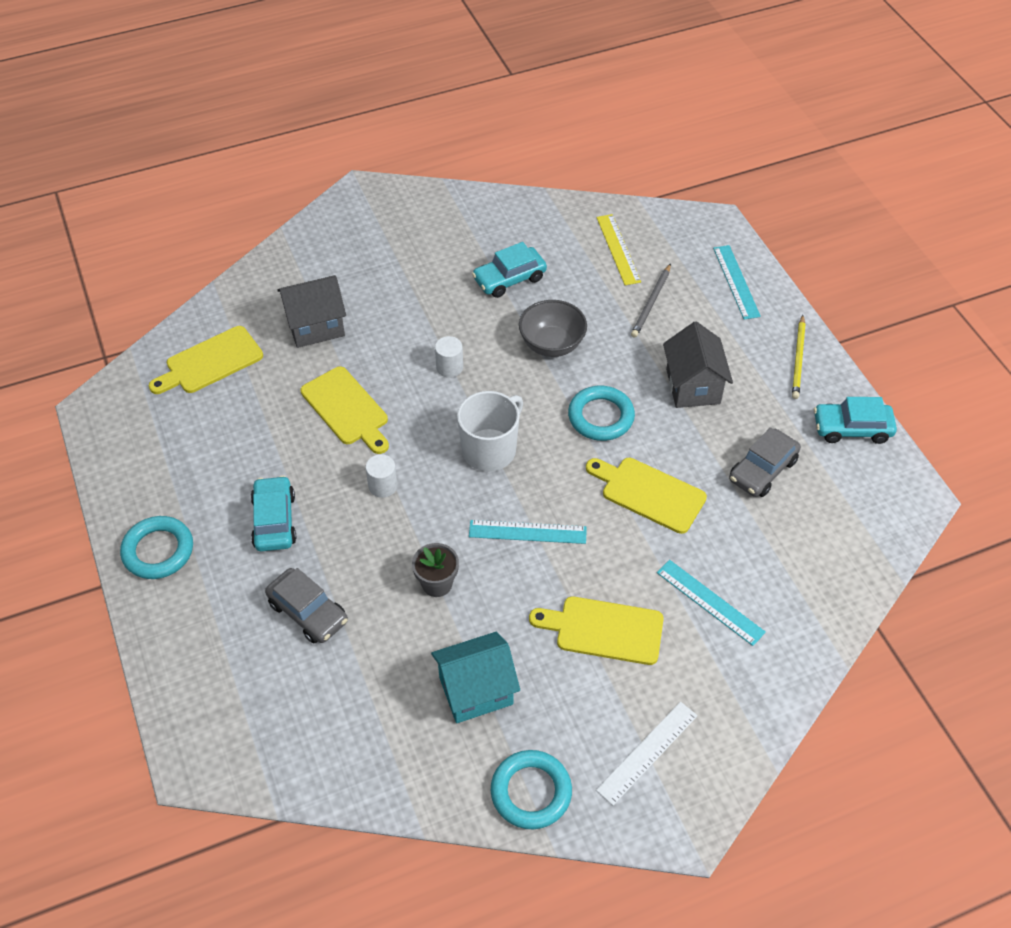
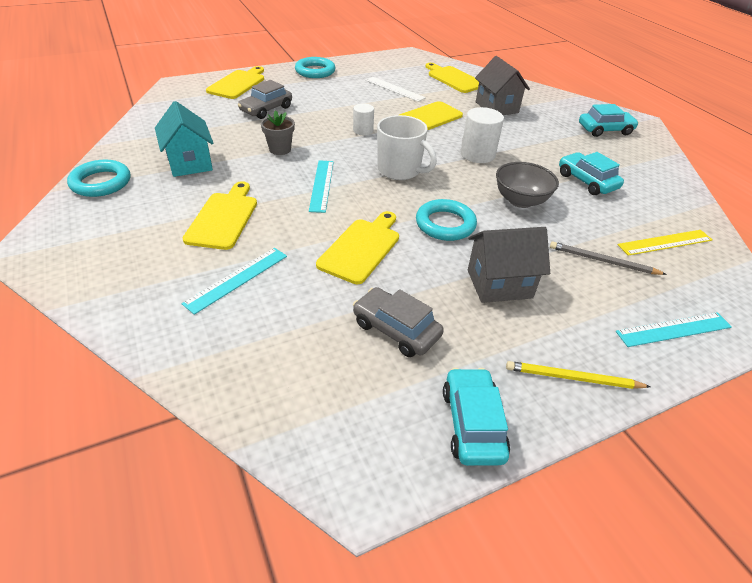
camera: 85 degrees right, 10 degrees down
turquoise car [251,475,296,552] -> turquoise car moved to [579,104,639,137]
white cylinder [435,336,463,378] -> white cylinder [460,107,504,163], size x1.65
white ruler [596,702,698,806] -> white ruler moved to [365,77,426,102]
none -> yellow cutting board [206,66,264,99]

